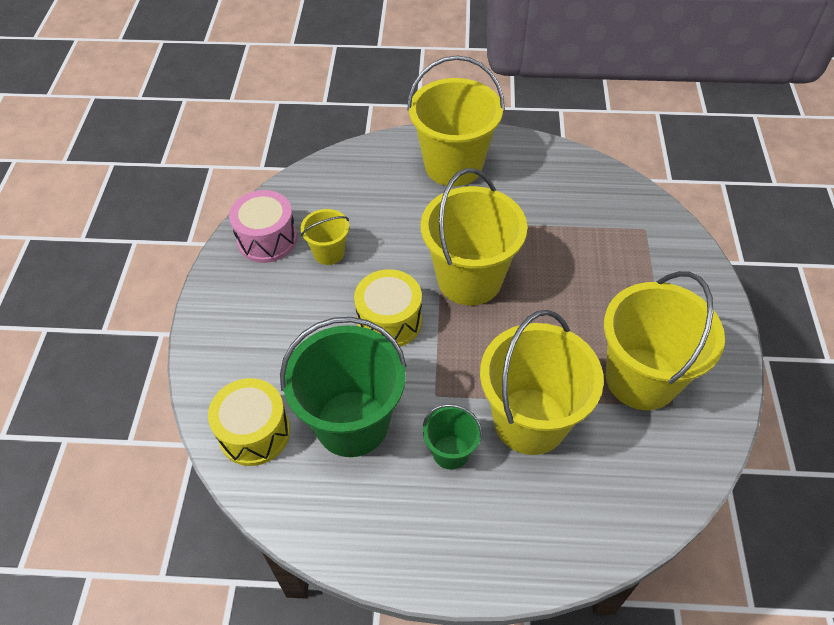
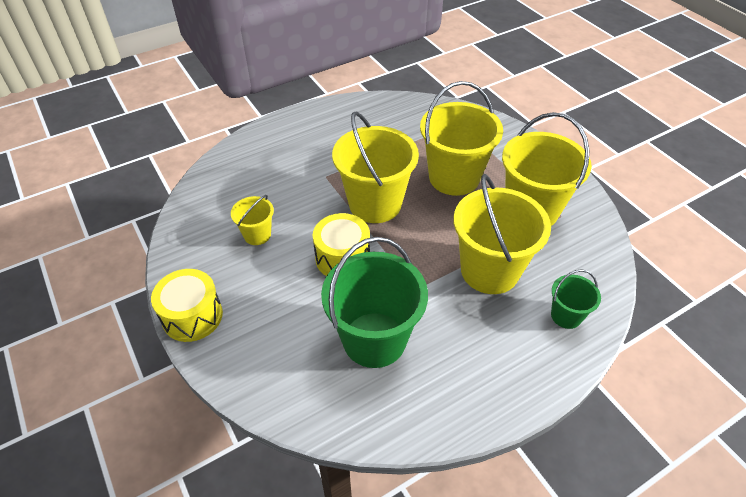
camera: 35 degrees left, 5 degrees down
yellow drum [208,378,290,466] -> yellow drum moved to [151,269,223,342]
pink drum [229,190,297,263] -> none
yellow bucket [407,55,505,187] -> yellow bucket moved to [420,81,503,196]
green bucket [423,404,482,470] -> green bucket moved to [551,269,601,329]

